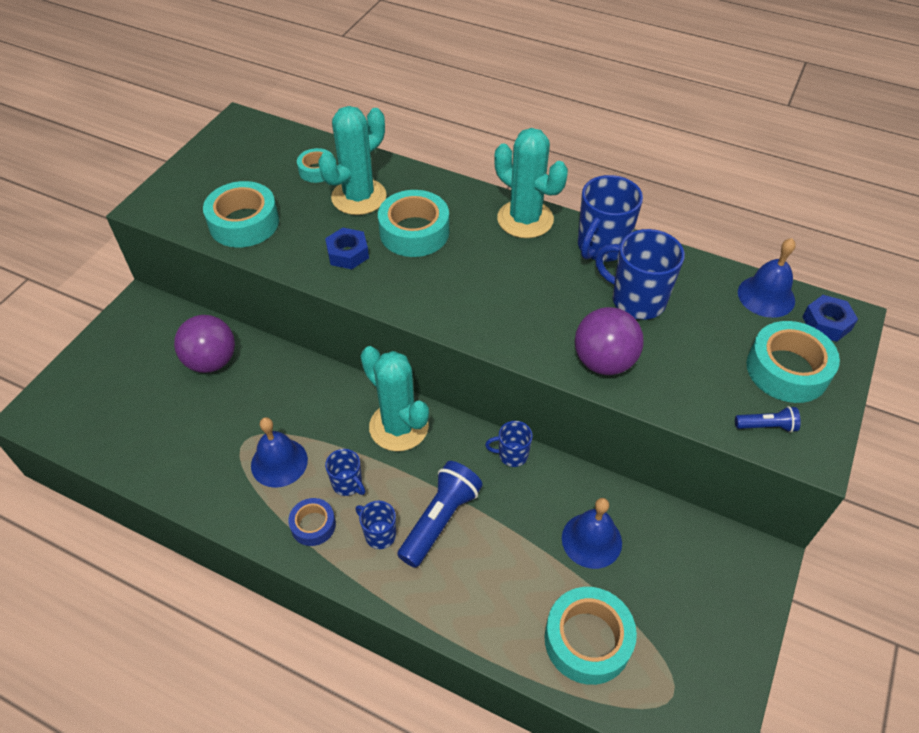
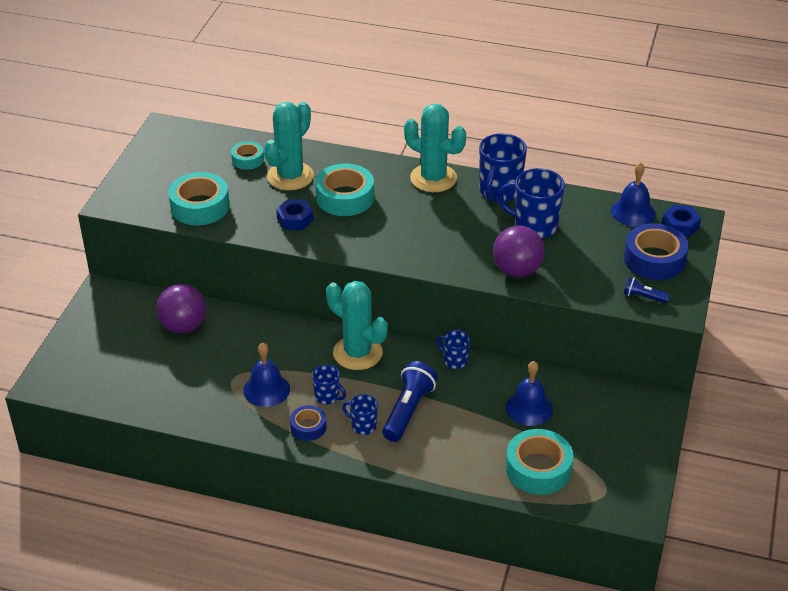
camera: 10 degrees left, 10 degrees down
blue mug [485,421,533,467] -> blue mug turned 45 degrees clockwise [436,330,470,369]
blue flashlight [735,406,801,433] -> blue flashlight turned 150 degrees counterclockwise [624,277,670,303]
turquoise tape [747,321,840,403] -> blue tape [624,223,689,280]

